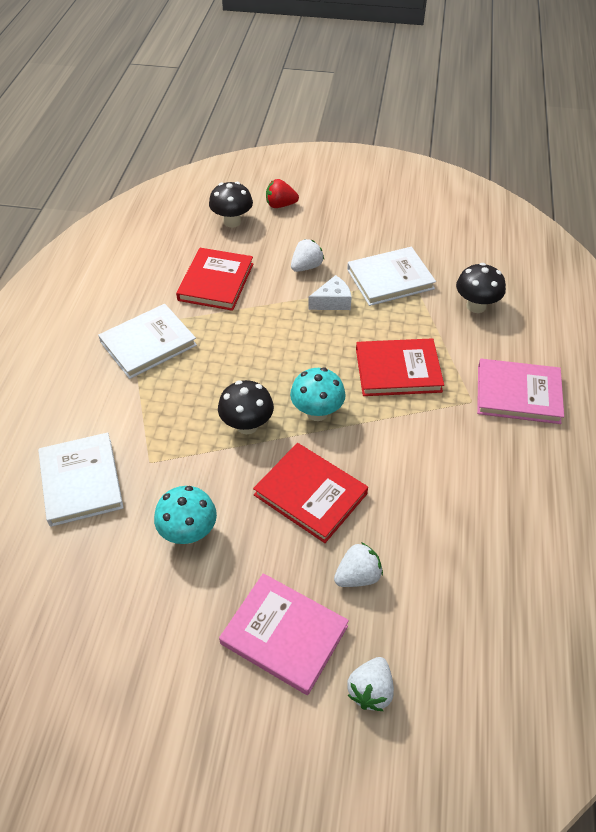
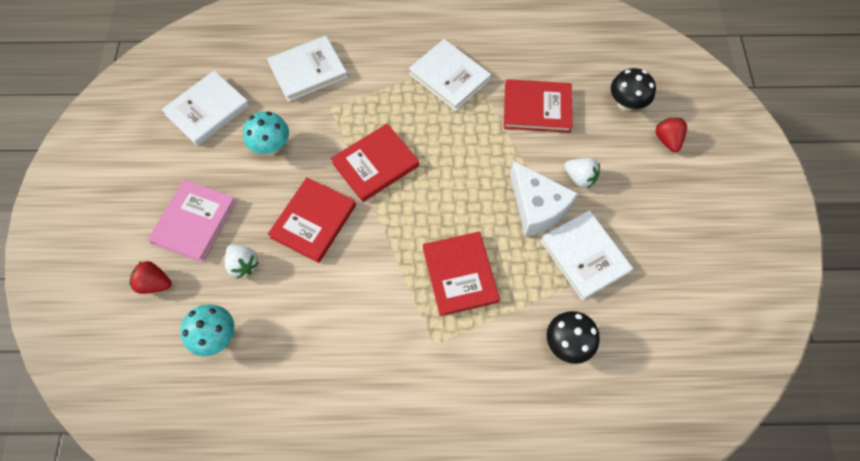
camera: 80 degrees right, 15 degrees up
black mushroom [218,380,274,434] -> red book [331,123,419,202]
turquoise mushroom [290,367,346,421] -> turquoise mushroom moved to [180,304,234,356]
white cheese [308,275,352,310] -> white cheese [510,161,578,237], size x1.73
white strawberry [347,657,394,711] -> red strawberry [129,261,171,294]
pink book [477,359,564,424] -> none
none -> white book [161,71,250,146]

